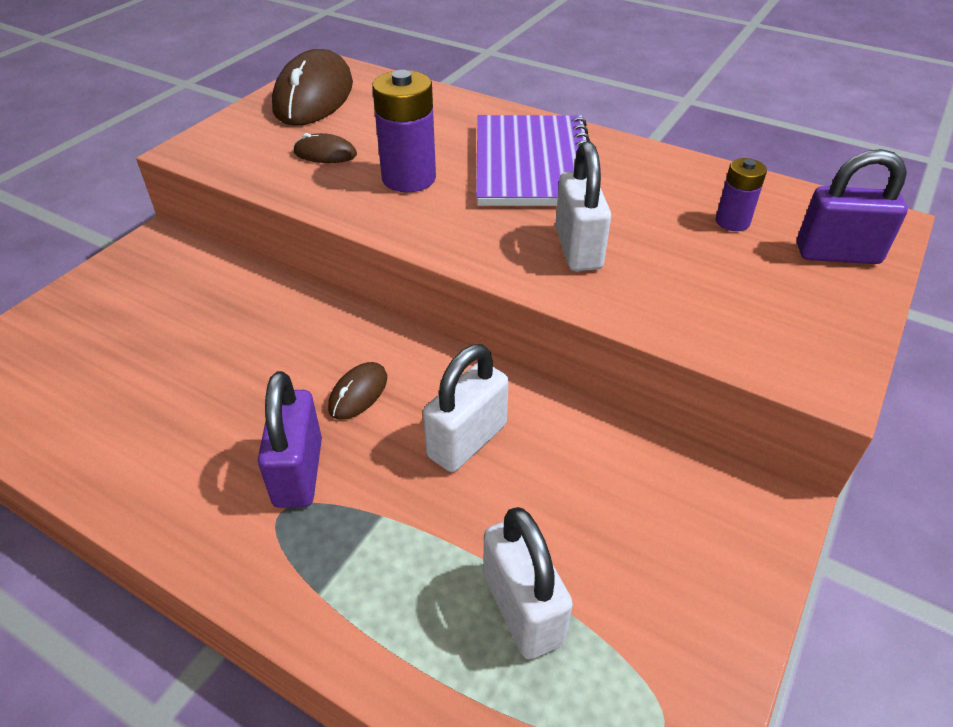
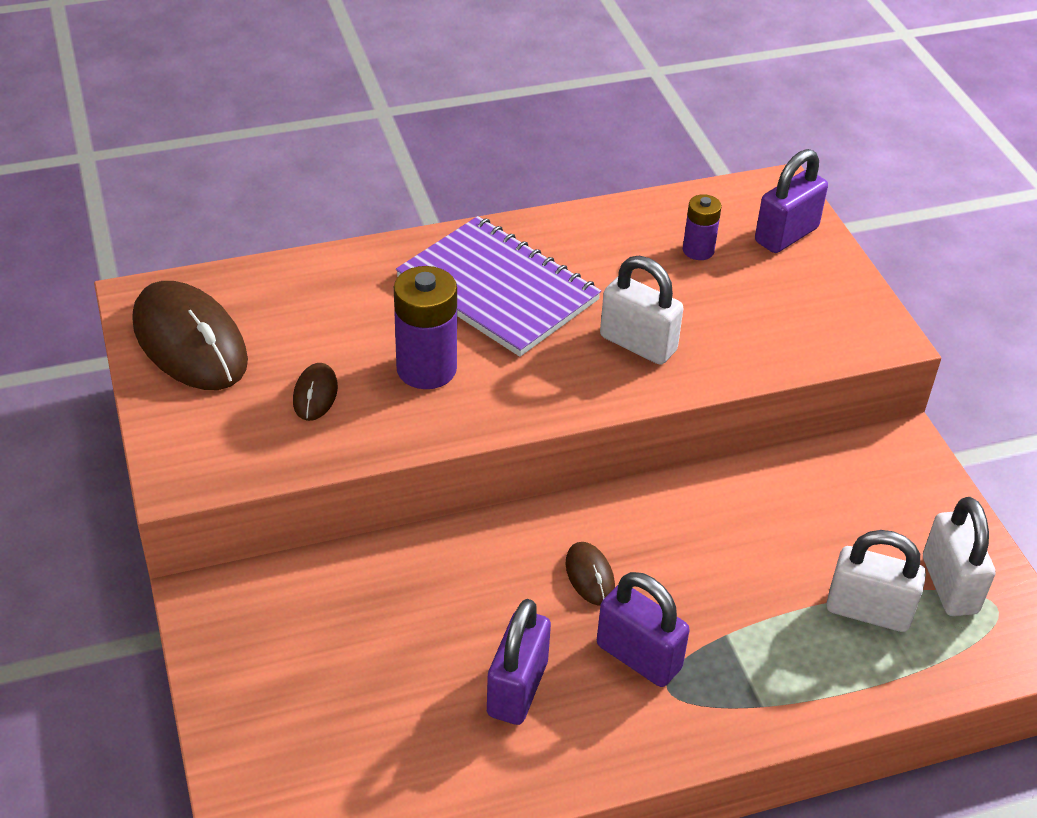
camera: 50 degrees left, 0 degrees up
brown mouse [294,133,357,163] -> brown mouse turned 45 degrees counterclockwise [293,363,338,421]
white padlock [423,344,509,472] -> white padlock moved to [923,497,995,616]
none -> purple padlock [487,599,551,725]

